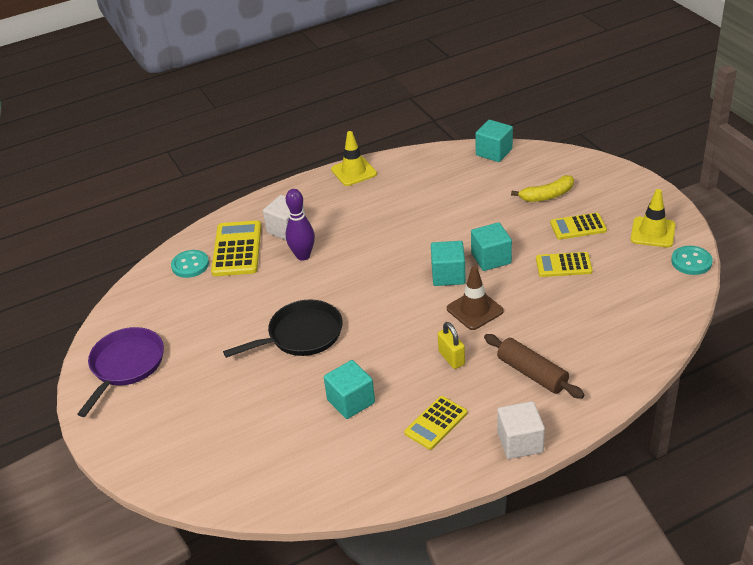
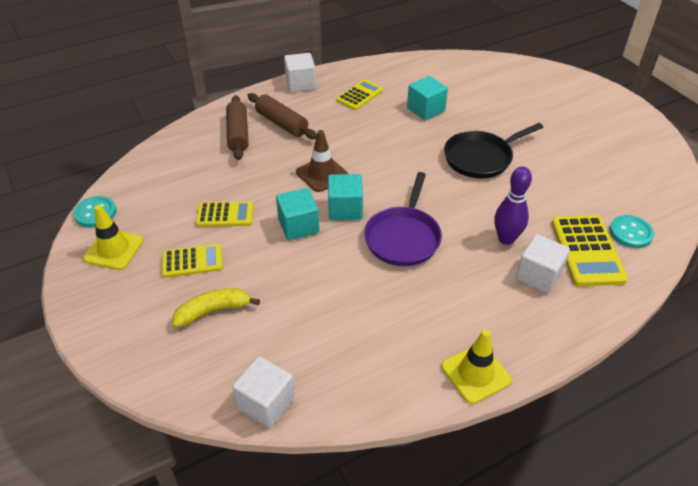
camera: 175 degrees right, 5 degrees up
purple pan [77,327,164,417] -> purple pan moved to [364,172,442,266]
yellow padlock [438,322,465,369] -> none
turquoise cube [475,120,513,162] -> white cube [232,356,295,428]
none -> brown rolling pin [226,95,249,160]

